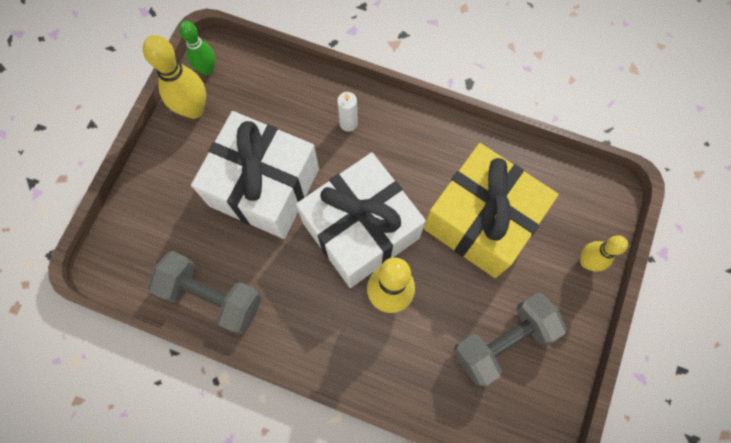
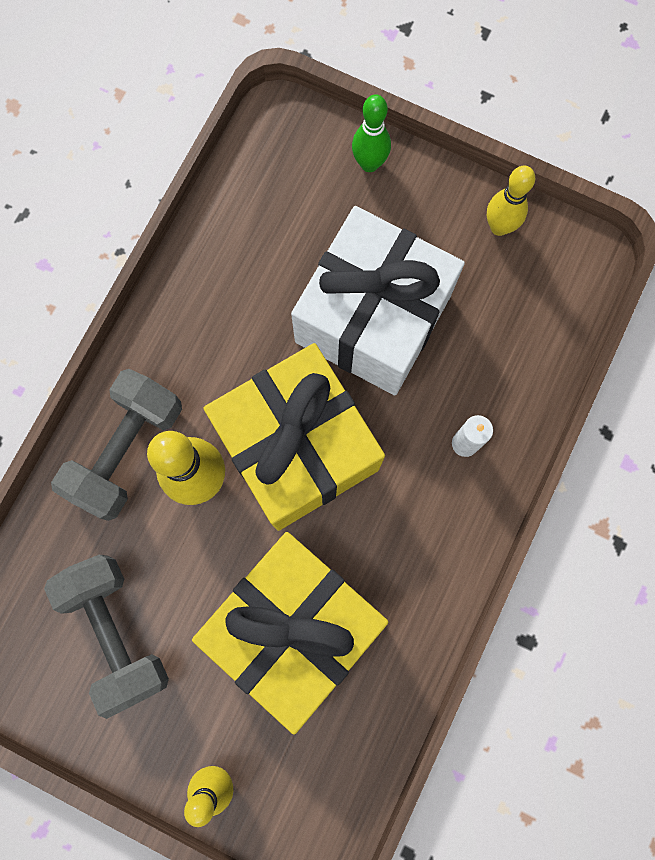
camera: 95 degrees right, 5 degrees up
yellow bowling pin [143,35,206,119] -> yellow bowling pin [487,165,535,236], size x0.65
grey dumbbell [148,251,262,334] -> grey dumbbell moved to [51,369,182,521]
green bowling pin [179,21,215,75] -> green bowling pin moved to [352,94,391,172]
white gift [296,152,426,288] -> yellow gift [203,343,385,531]

